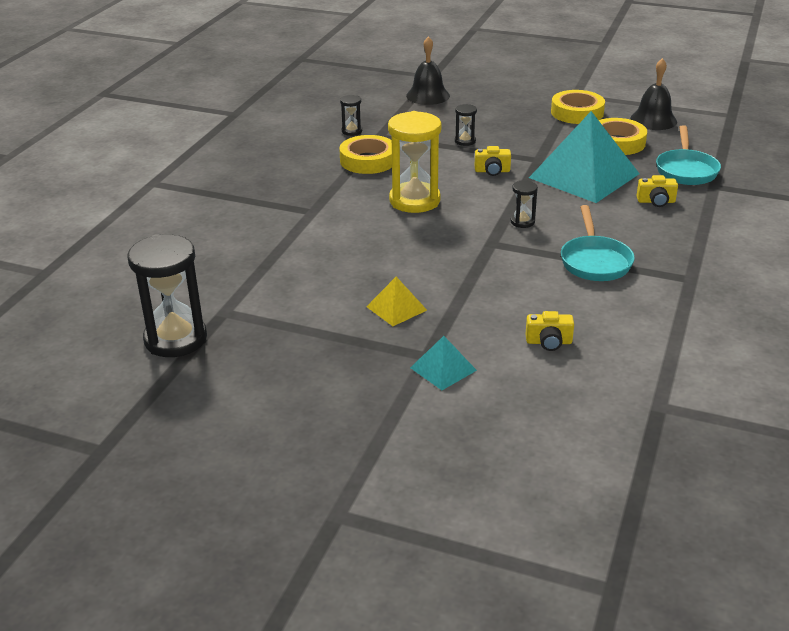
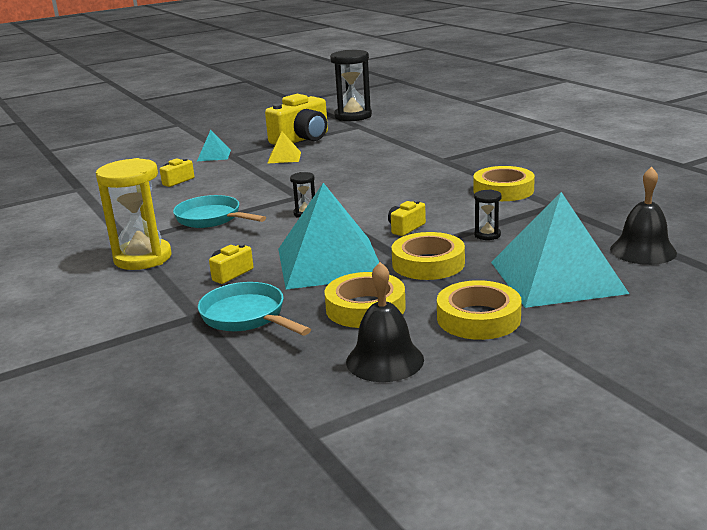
camera: 130 degrees right, 10 degrees down
black hourglass [340,95,362,136] -> none
yellow hourglass [388,111,442,213] -> yellow hourglass moved to [96,158,172,270]
none -> yellow camera [265,94,328,145]
none -> yellow tape [392,232,465,280]
none -> turquoise pyramid [491,192,629,308]

